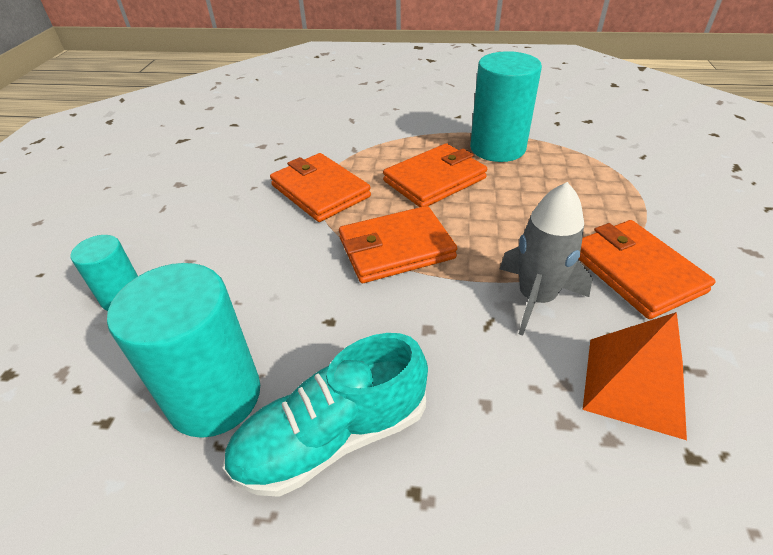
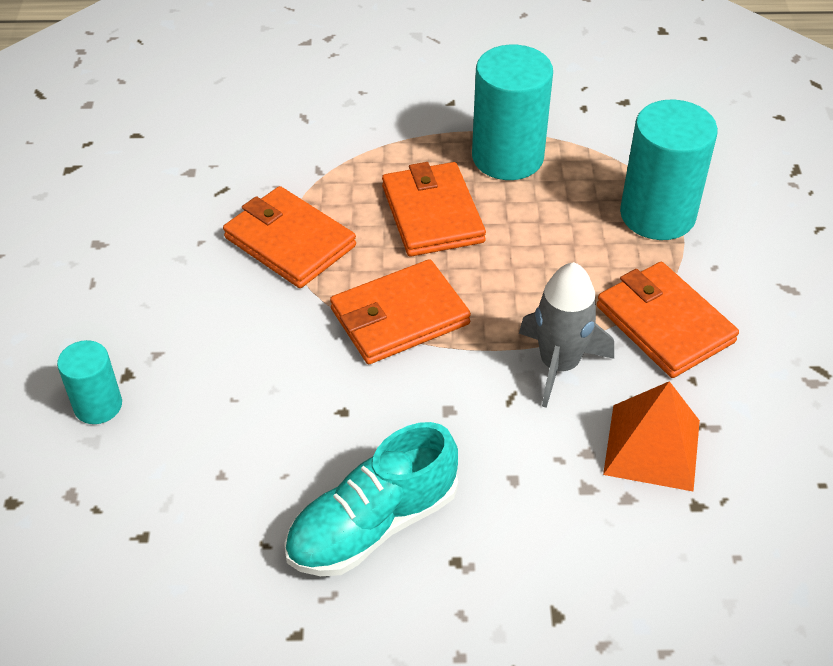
camera: 10 degrees left, 5 degrees up
turquoise cylinder [107,263,260,438] -> turquoise cylinder moved to [620,100,718,240]
orange wallet [383,143,487,207] -> orange wallet turned 60 degrees counterclockwise [382,162,486,257]

